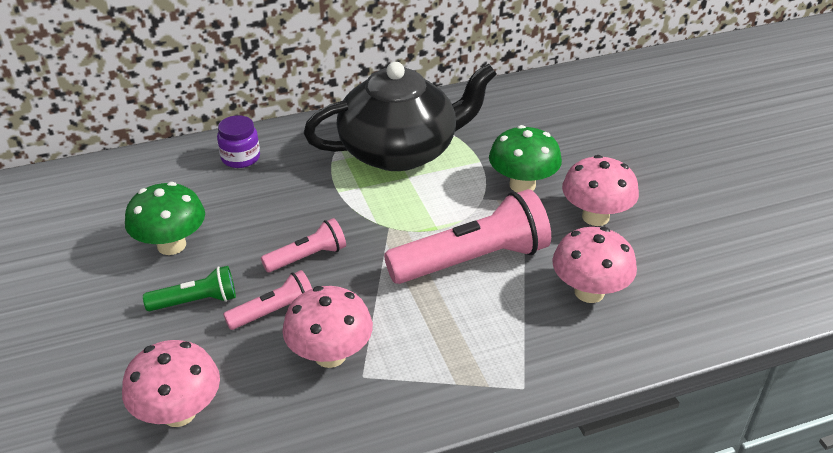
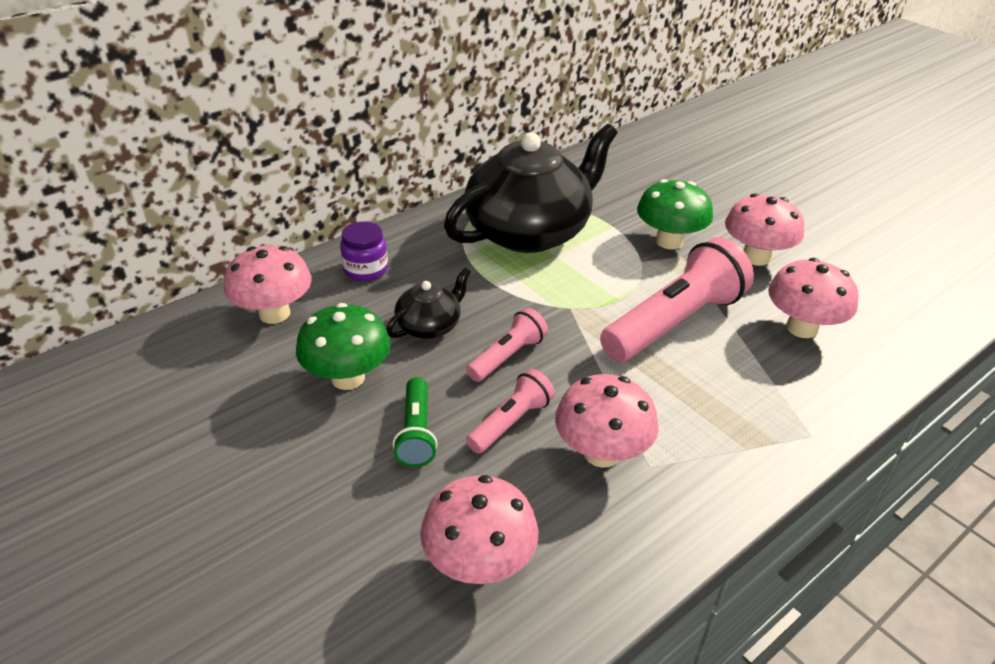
camera: 20 degrees left, 0 degrees up
green flashlight [143,266,236,311] -> green flashlight turned 120 degrees clockwise [393,377,438,467]
none -> pink mushroom [224,246,312,324]
none -> black teapot [386,268,471,339]

